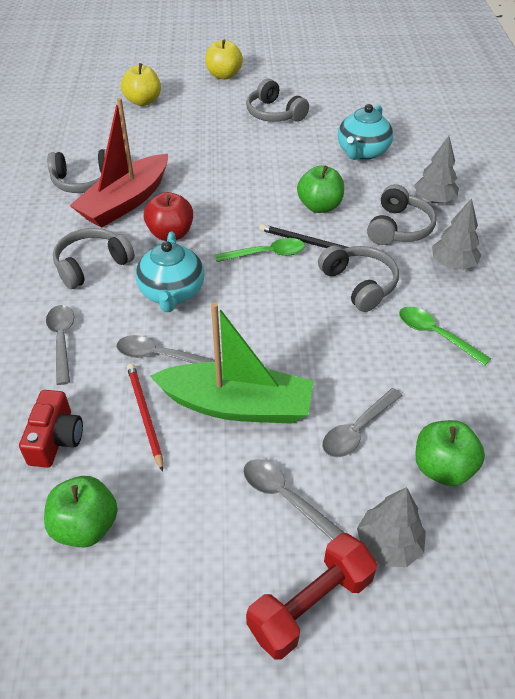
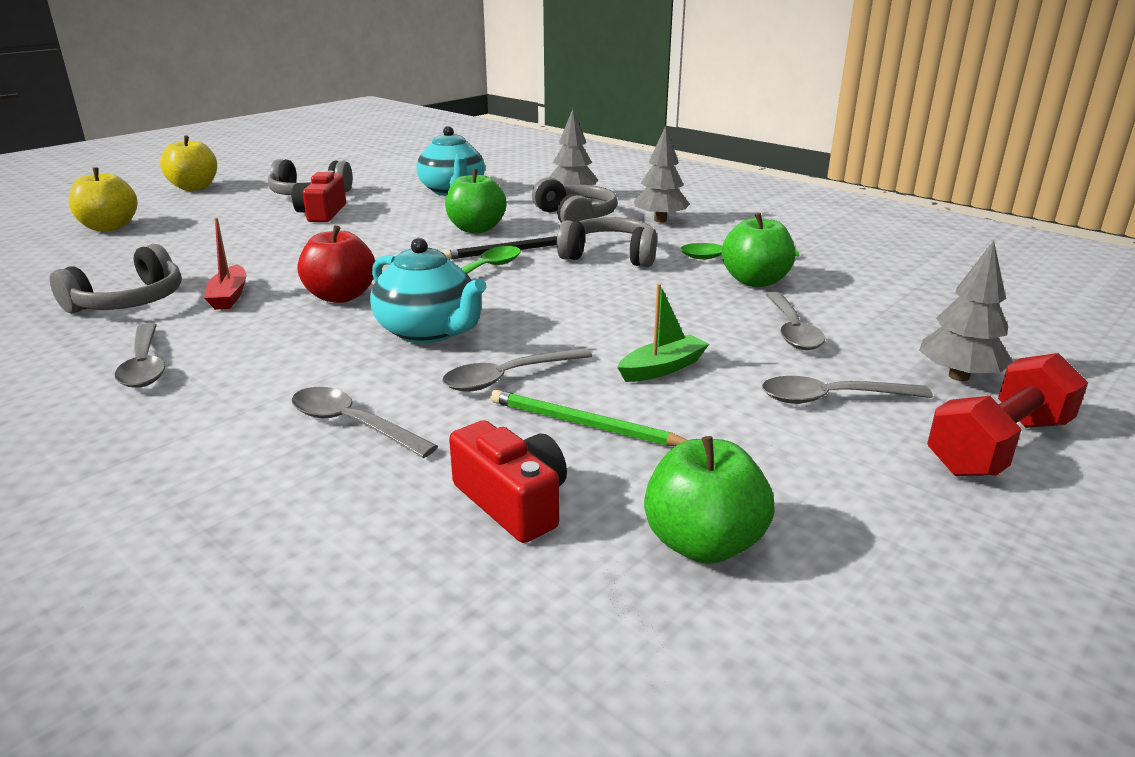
camera: 45 degrees left, 20 degrees down
grey headphones [53,228,135,289] -> none
red boat [69,98,168,228] -> red boat [204,218,246,310], size x0.46
red pencil [127,364,163,472] -> green pencil [490,390,687,446]
green boat [150,302,314,424] -> green boat [617,284,709,382], size x0.46
red dumbbell [246,533,377,659] -> red dumbbell turned 45 degrees clockwise [927,353,1088,476]
green apple [415,420,485,486] -> green apple moved to [722,213,795,287]
none -> grey spoon [115,323,165,388]
none -> red camera [292,171,346,222]

